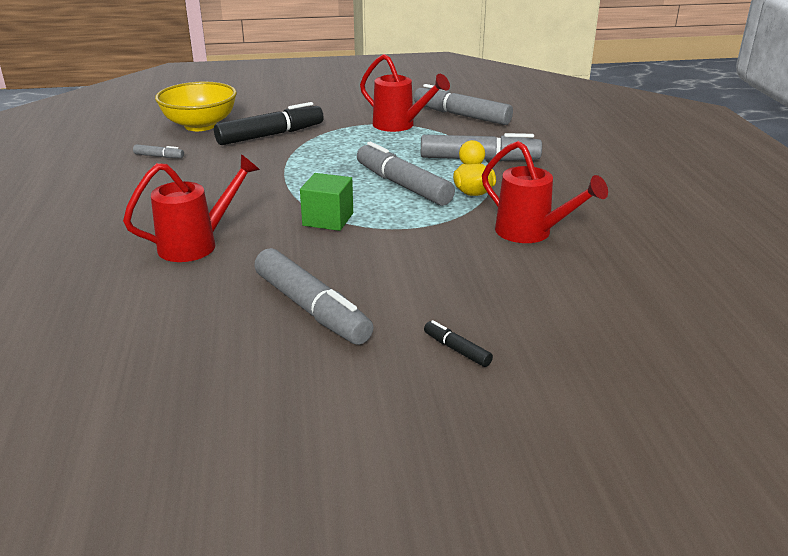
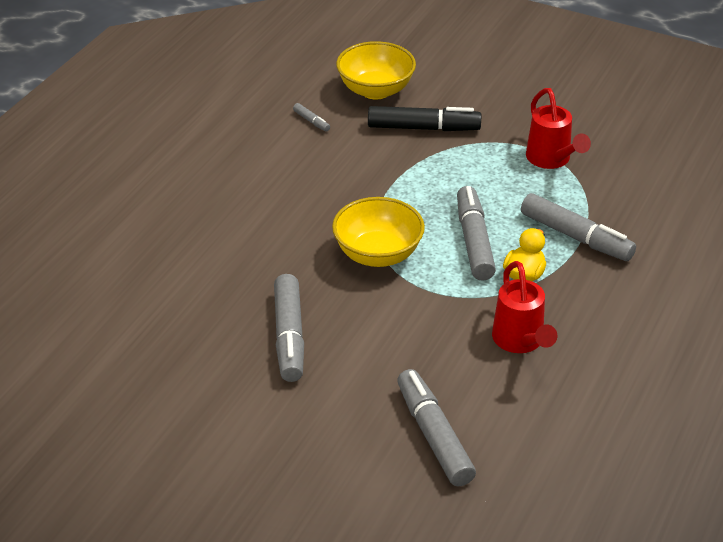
camera: 35 degrees right, 10 degrees up
red watering can [123,154,260,262] -> none
green cube [300,173,353,231] -> yellow bowl [332,197,425,267]
grey marker [414,84,513,125] -> grey marker moved to [397,369,476,487]
black marker [424,320,493,367] -> none

